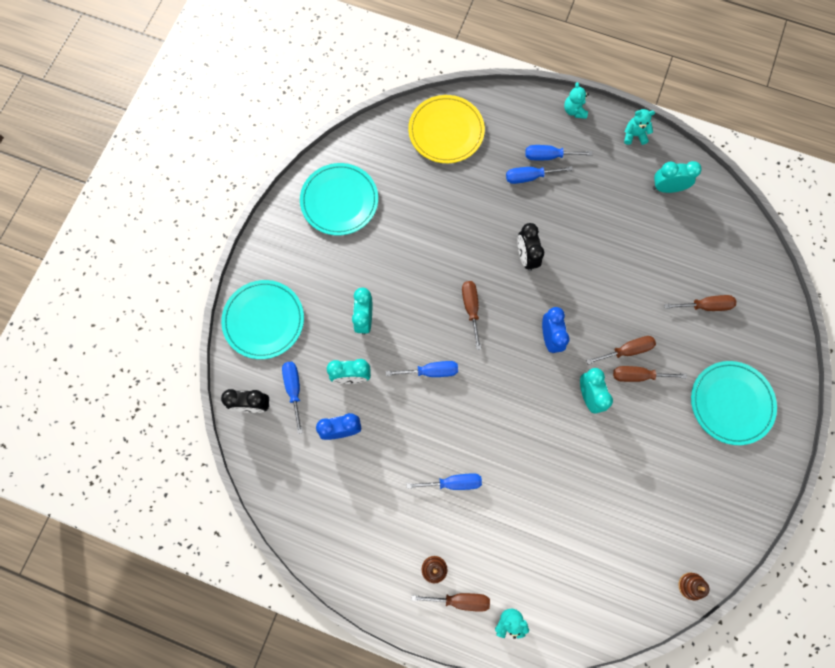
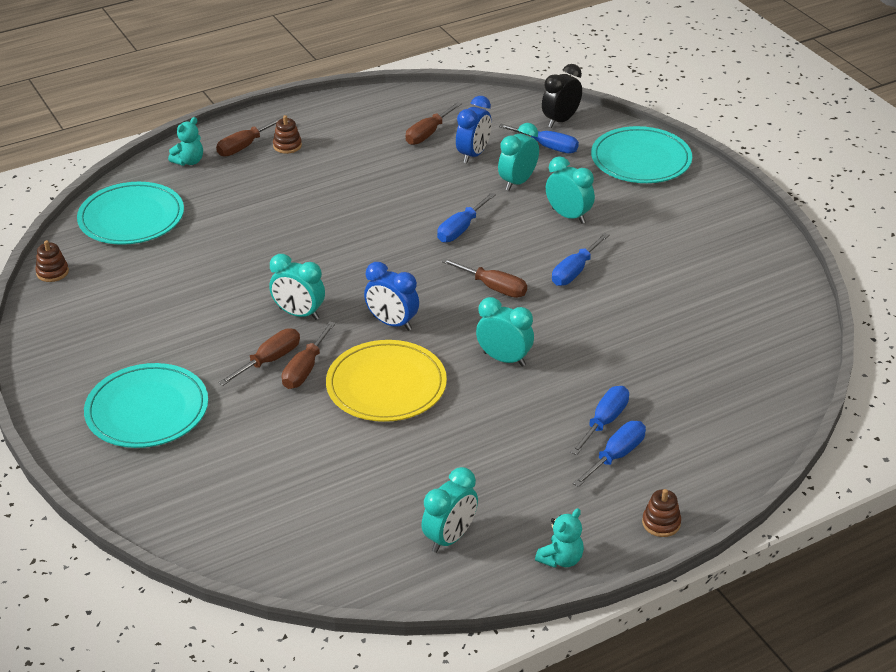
camera: 130 degrees right, 35 degrees down
turquoise plate [300,163,378,235] -> turquoise plate moved to [77,182,184,245]
blue screwdriver [406,473,482,490] -> blue screwdriver moved to [552,233,609,286]
yellow plate [408,95,485,163] -> yellow plate moved to [326,340,447,422]
black clock [518,223,544,271] -> turquoise clock [476,297,534,366]
turquoise teddy bear [564,82,589,119] -> brown stacking toy [642,489,681,537]
brown screwdriver [664,295,736,311] -> brown screwdriver moved to [405,102,462,145]

